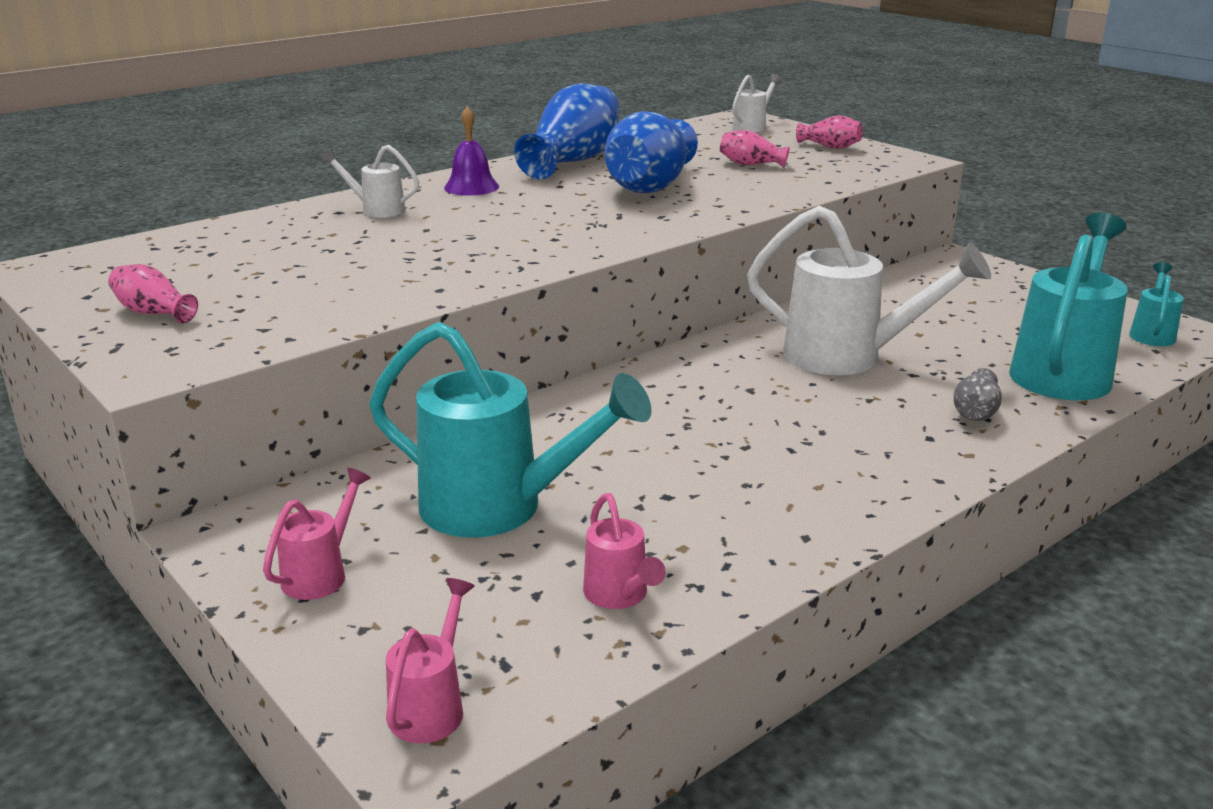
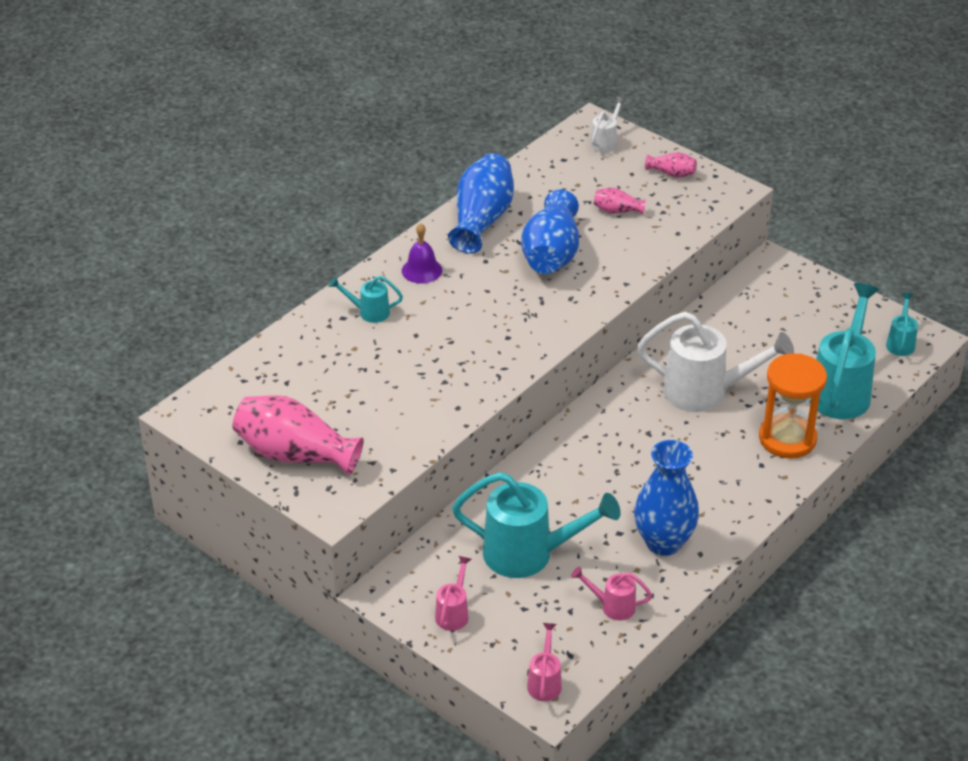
camera: 10 degrees left, 15 degrees up
pink vase [108,264,198,323] -> pink vase [232,395,364,476], size x2.16
white watering can [321,145,419,218] -> turquoise watering can [329,276,403,323]
pink watering can [583,493,666,609] -> pink watering can turned 135 degrees clockwise [571,566,652,621]
grey vase [953,368,1002,421] -> orange hourglass [759,353,827,459]
none -> blue vase [634,440,699,556]

